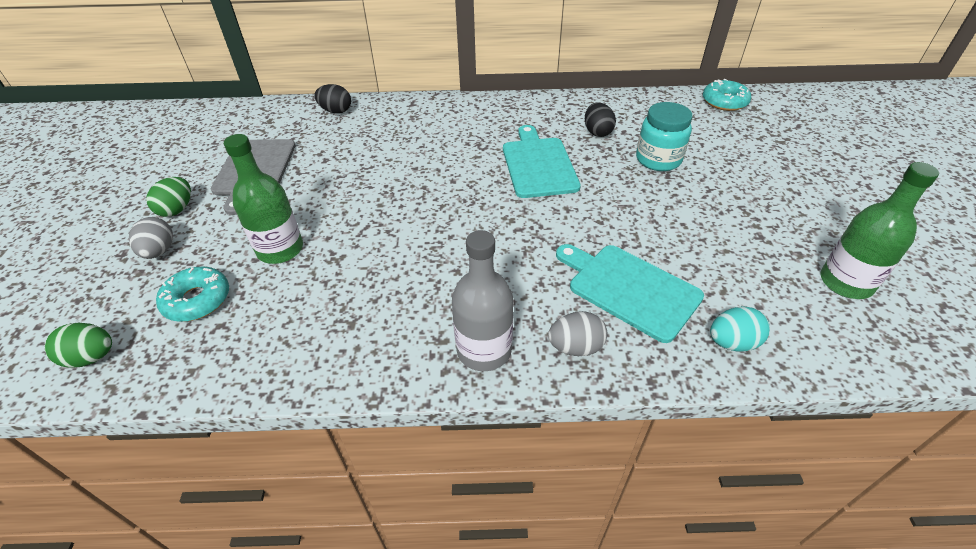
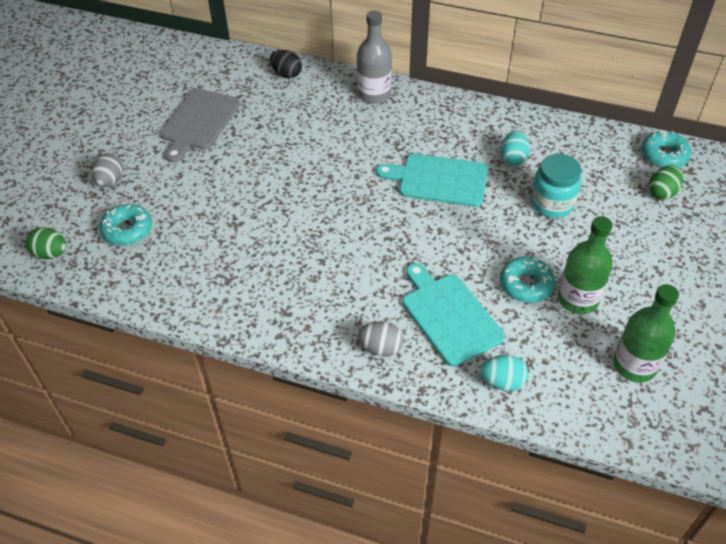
camera: 20 degrees right, 5 degrees up
green egg [146,177,191,217] -> green egg moved to [649,165,683,200]
green bottle [224,134,303,264] -> green bottle moved to [558,216,612,314]
grey bottle [452,230,513,371] -> grey bottle moved to [357,11,392,104]
turquoise cutting board [503,125,581,198] -> turquoise cutting board turned 90 degrees counterclockwise [376,154,488,207]
black egg [585,103,616,137] -> turquoise egg [501,131,530,166]
none -> turquoise donut [500,257,555,303]

